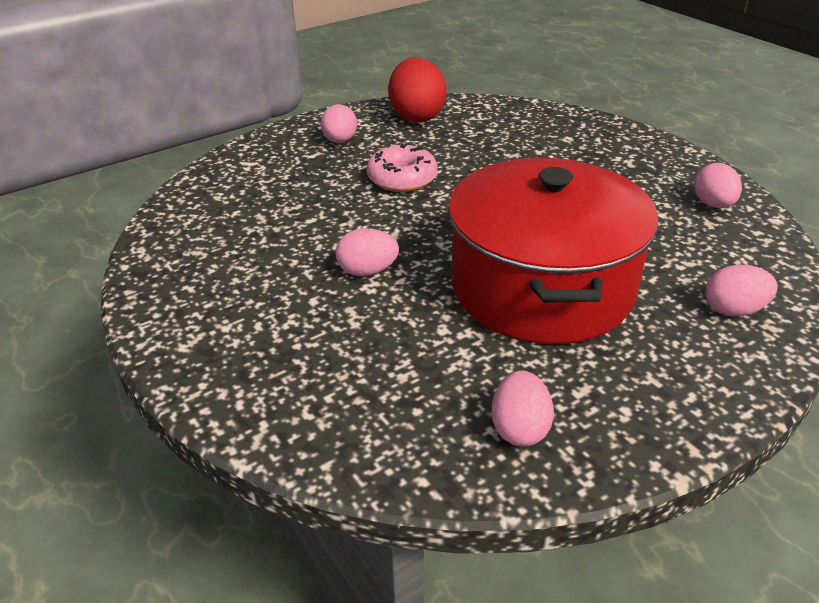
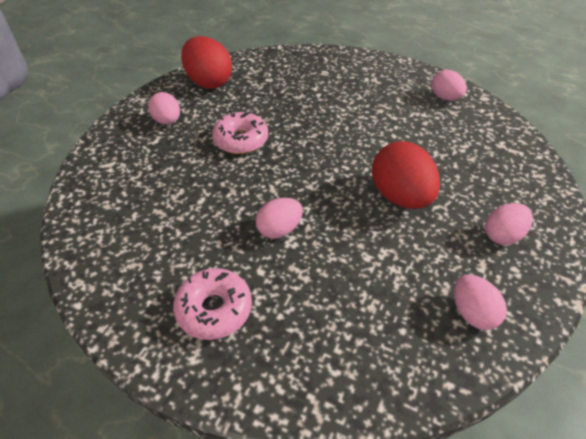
camera: 30 degrees left, 10 degrees up
red pot [448,158,658,344] -> red egg [372,141,440,209]
pink egg [705,265,778,316] -> pink egg moved to [485,203,533,245]
none -> pink donut [173,268,252,340]

